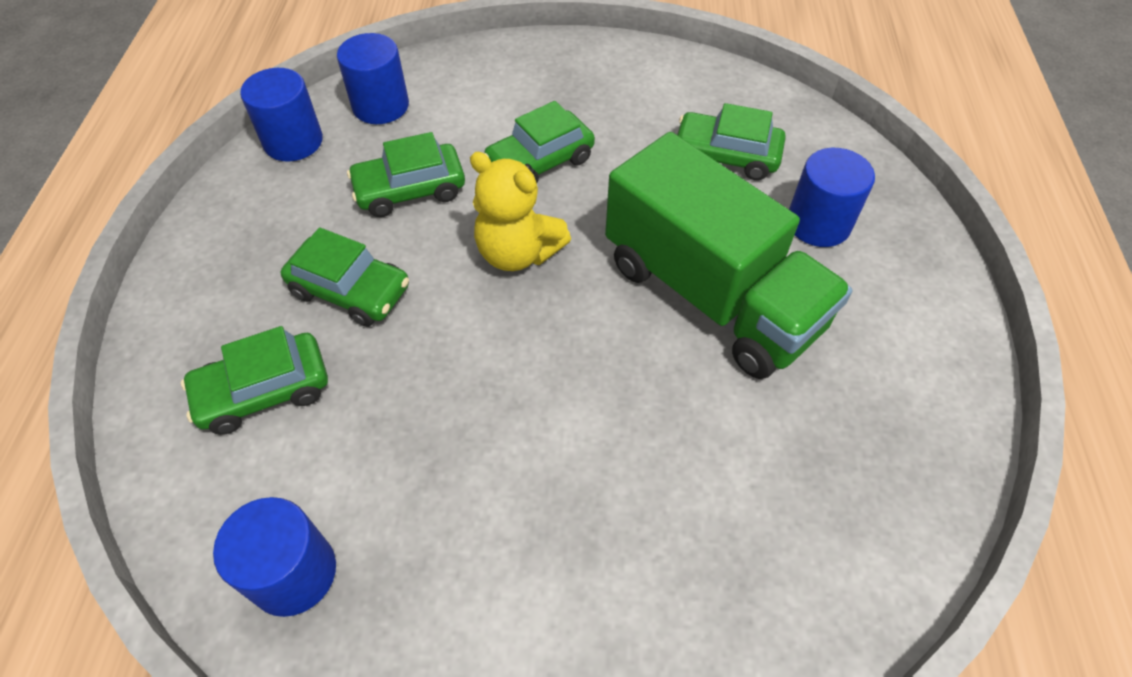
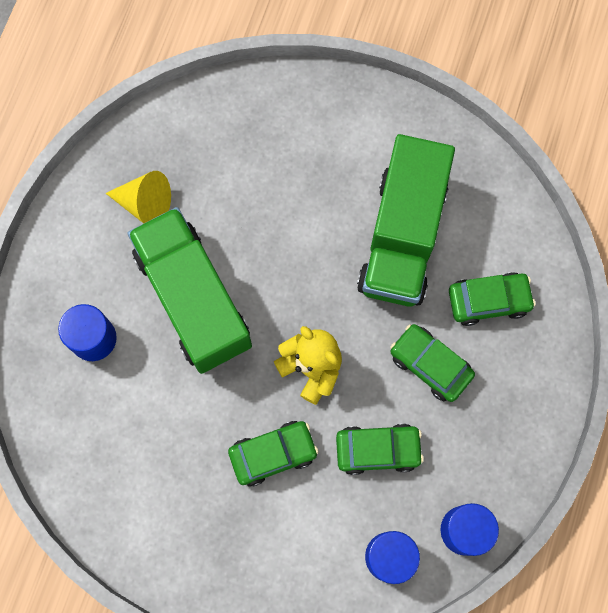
camera: 165 degrees left, 20 degrees up
blue cylinder [213,497,336,617] -> none
green car [677,103,786,181] -> none
none -> yellow cone [106,171,171,223]
none -> green truck [357,134,455,307]

